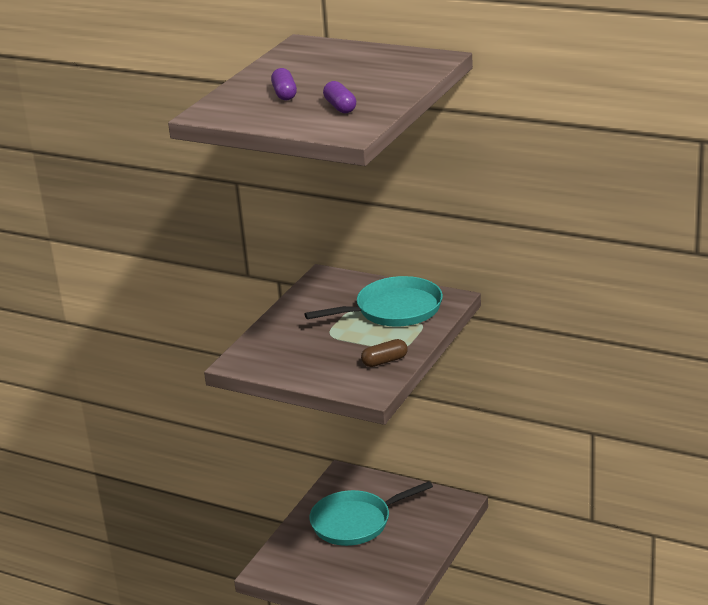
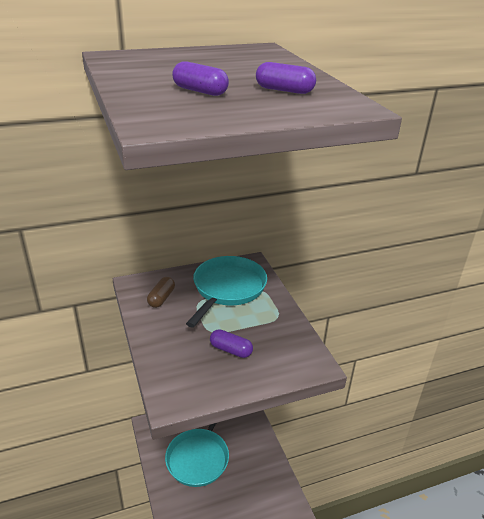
camera: 50 degrees left, 5 degrees up
brown capsule [361,339,407,367] -> brown capsule moved to [147,277,175,308]
none -> purple capsule [210,329,253,358]

